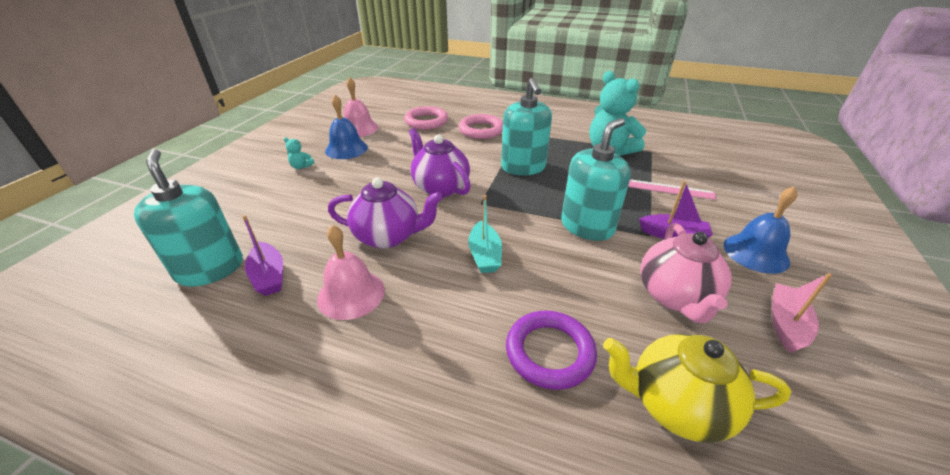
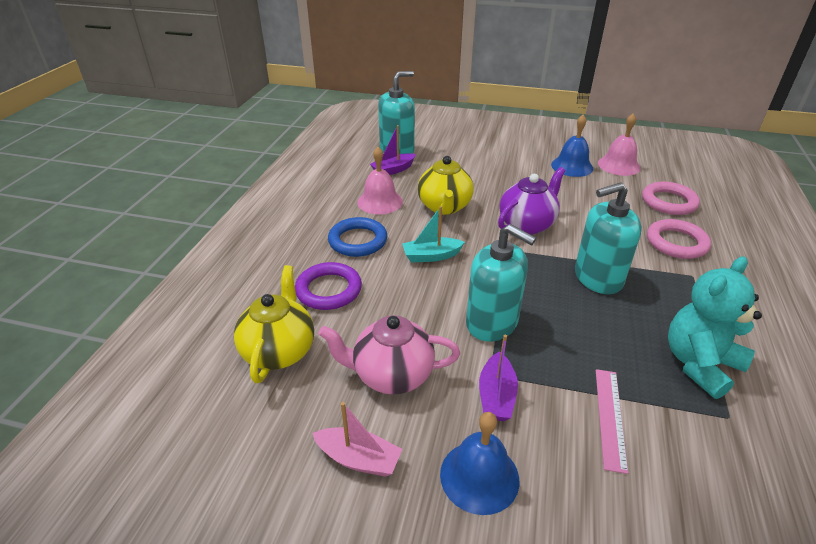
camera: 85 degrees right, 0 degrees up
turquoise teddy bear [284,137,315,169] -> none
purple teapot [328,177,443,249] -> yellow teapot [418,156,474,215]
none -> blue ring [328,217,387,257]

